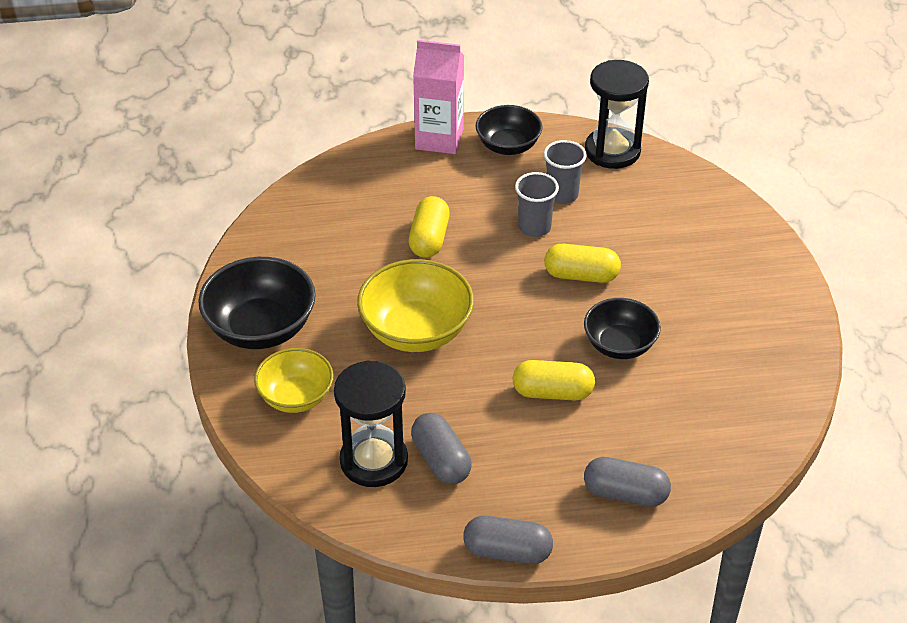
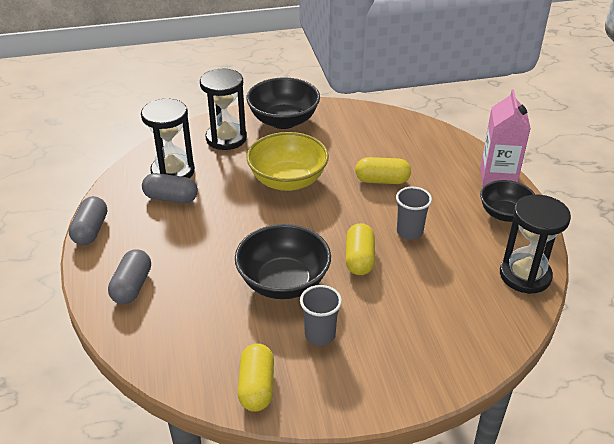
camera: 85 degrees right, 5 degrees down
yellow bowl [254,348,333,413] -> black hourglass [200,69,247,150]
grey capsule [411,413,472,484] -> grey capsule turned 45 degrees clockwise [142,173,198,203]
yellow capsule [513,360,595,400] -> yellow capsule moved to [238,343,274,412]
grey cup [544,140,587,204] -> grey cup moved to [300,285,342,346]
black bowl [584,298,661,359] -> black bowl [235,224,331,299], size x1.53

